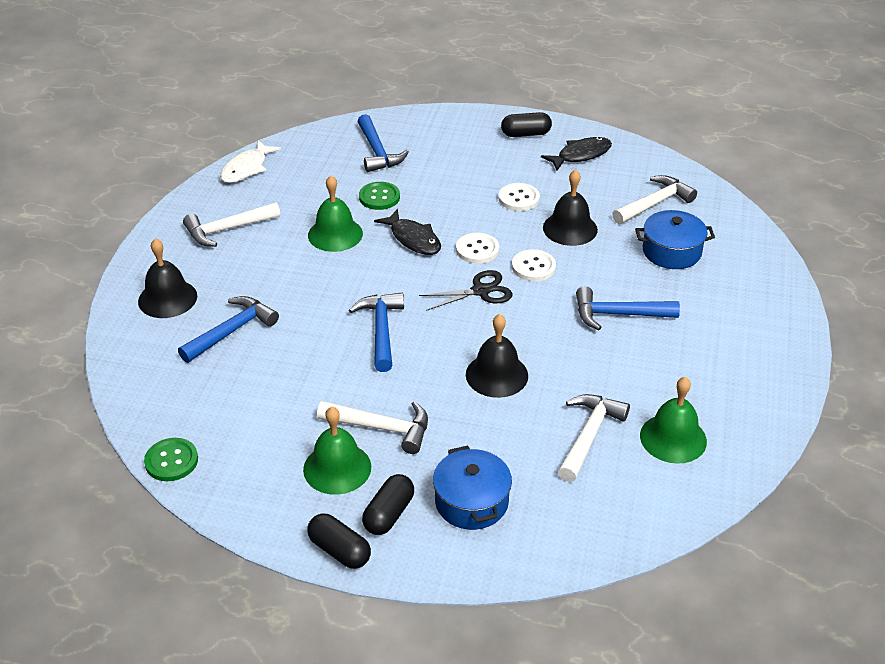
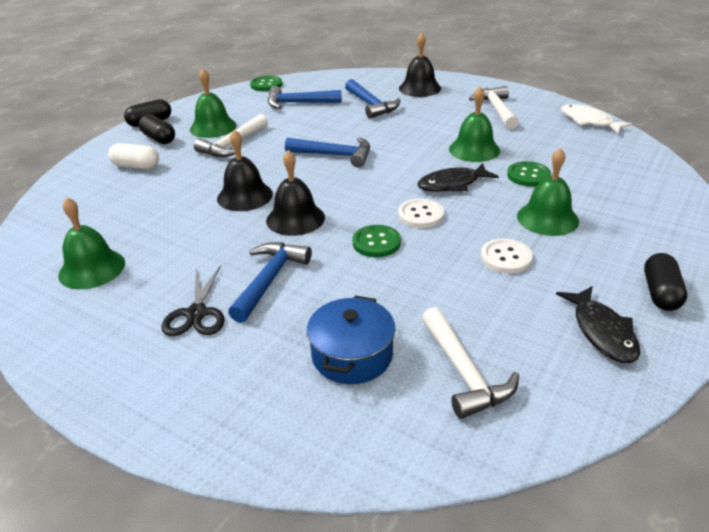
camera: 110 degrees right, 5 degrees down
blue hammer [357,114,409,172] -> blue hammer moved to [268,86,342,109]
black scissors [419,270,513,311] -> black scissors moved to [161,265,225,336]
blue pot [433,446,512,530] -> white capsule [108,143,159,169]
white button [512,249,556,281] -> green button [352,225,401,257]
black bell [543,169,598,246] -> black bell moved to [266,150,325,236]
white hammer [558,394,630,482] -> none
none -> green bell [517,148,579,236]

